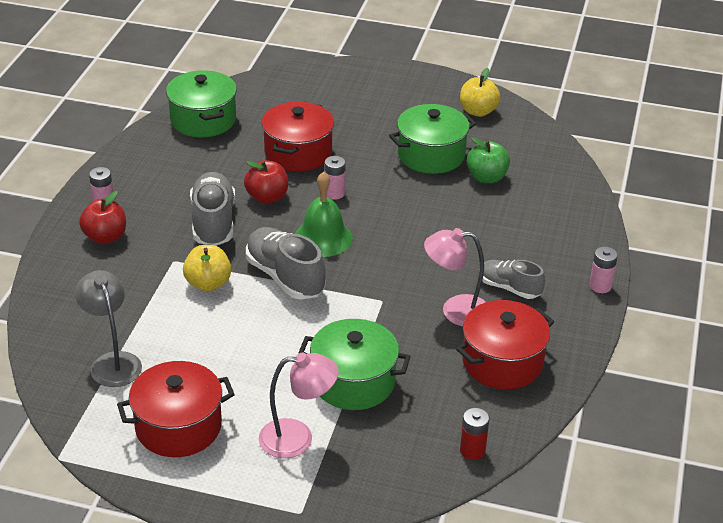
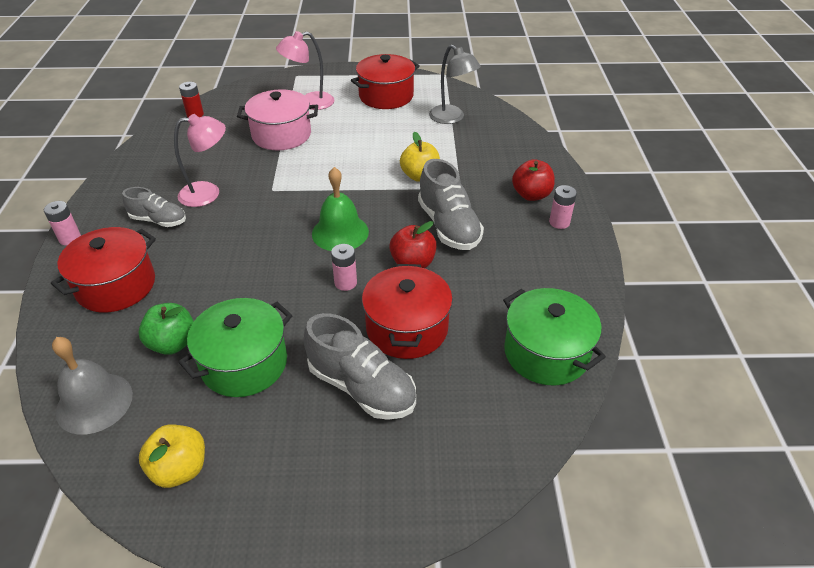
camera: 165 degrees right, 5 degrees up
grey shoe [246,227,326,300] -> grey shoe moved to [304,313,416,420]
green pot [298,319,411,410] -> pink pot [237,89,318,150]
red pot [456,300,554,389] -> red pot moved to [51,227,156,312]
none -> grey bell [52,337,133,435]

